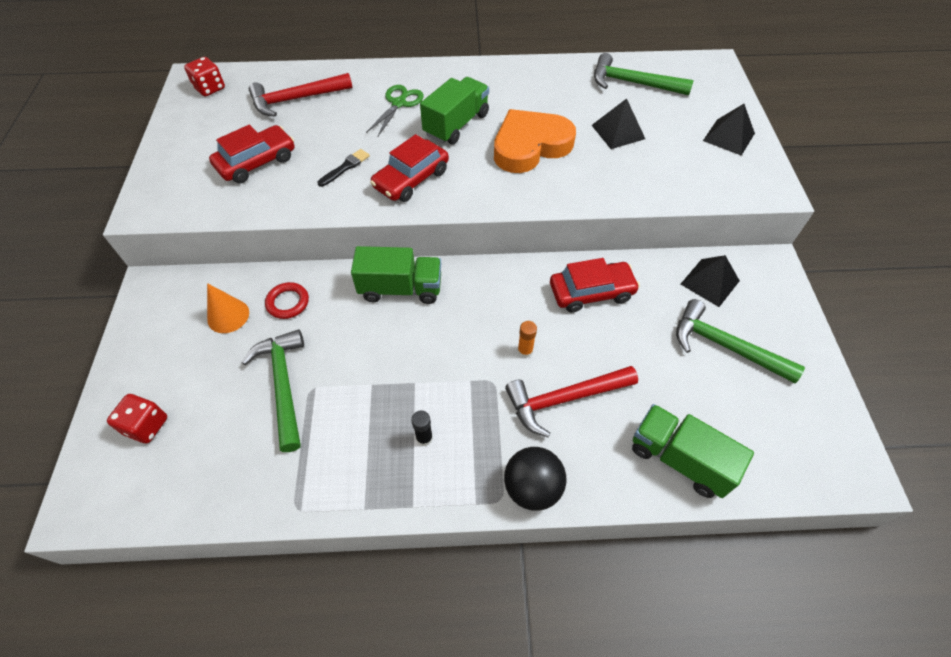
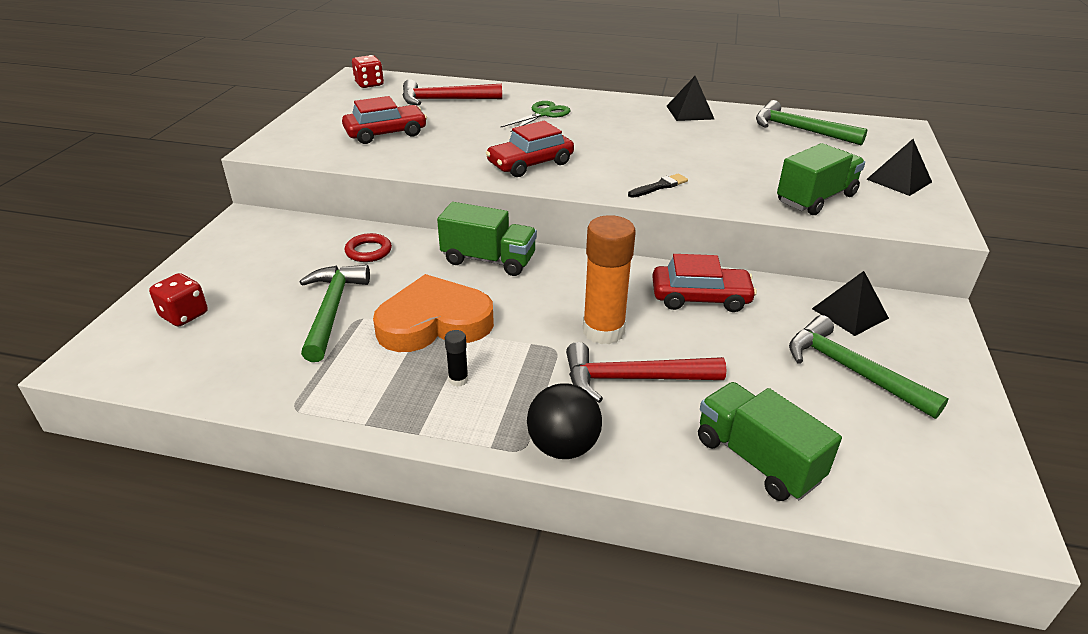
camera: 15 degrees right, 20 degrees down
orange cone [207,283,249,333] -> none
black brush [318,149,370,187] -> black brush moved to [628,173,688,198]
green truck [420,77,489,144] -> green truck moved to [777,143,865,215]
orange heart [494,109,576,173] -> orange heart moved to [373,274,494,352]
orange glue stick [518,321,537,358] -> orange glue stick [583,215,636,344], size x2.33
black pyramid [592,98,645,149] -> black pyramid moved to [667,76,714,121]

